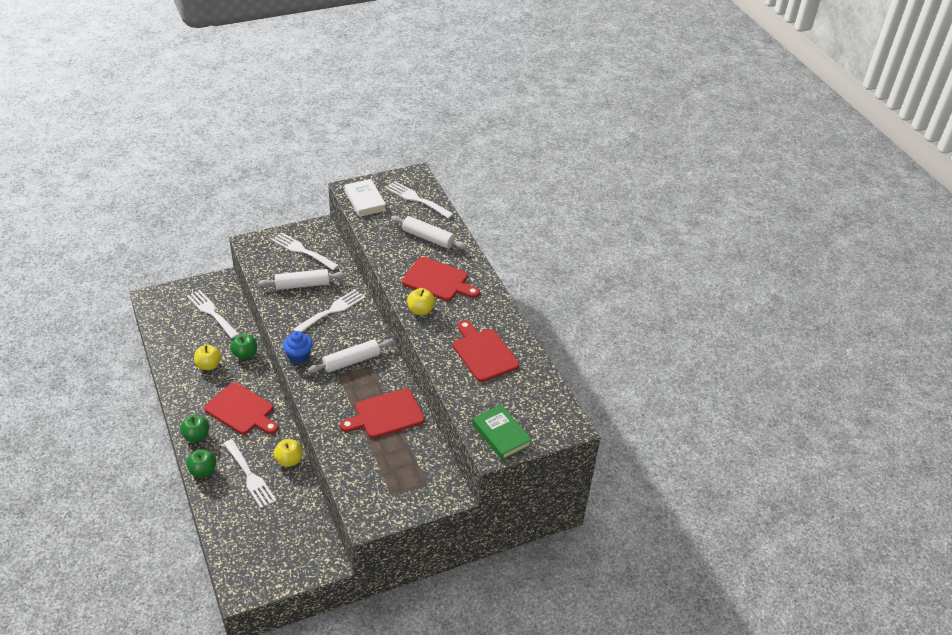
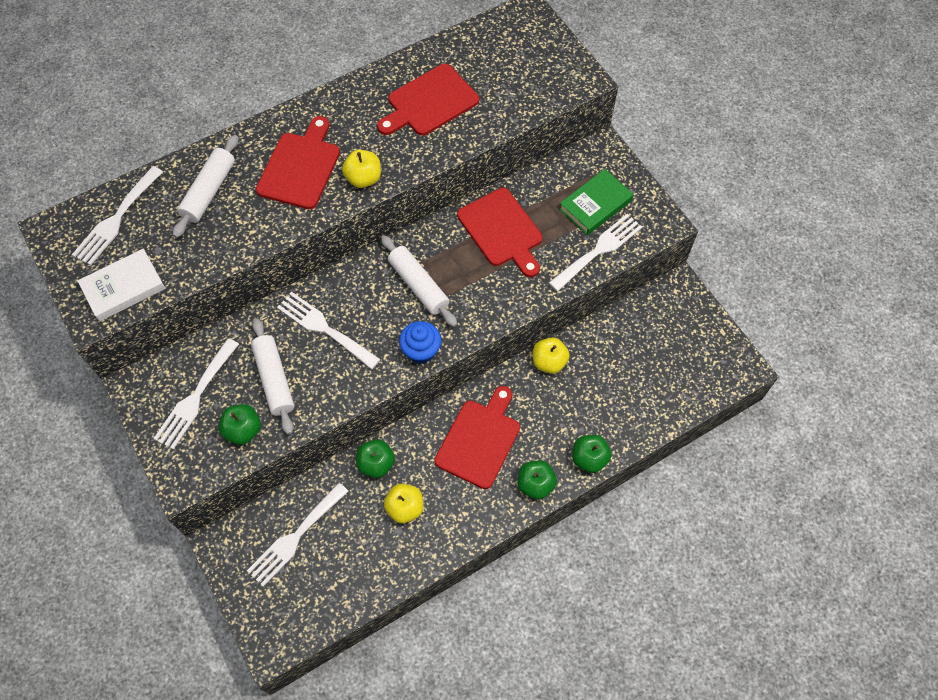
camera: 95 degrees left, 20 degrees up
white fork [224,439,276,508] -> white fork moved to [549,214,642,291]
green book [472,404,532,460] -> green book moved to [559,169,634,235]
none -> green apple [219,404,261,445]

